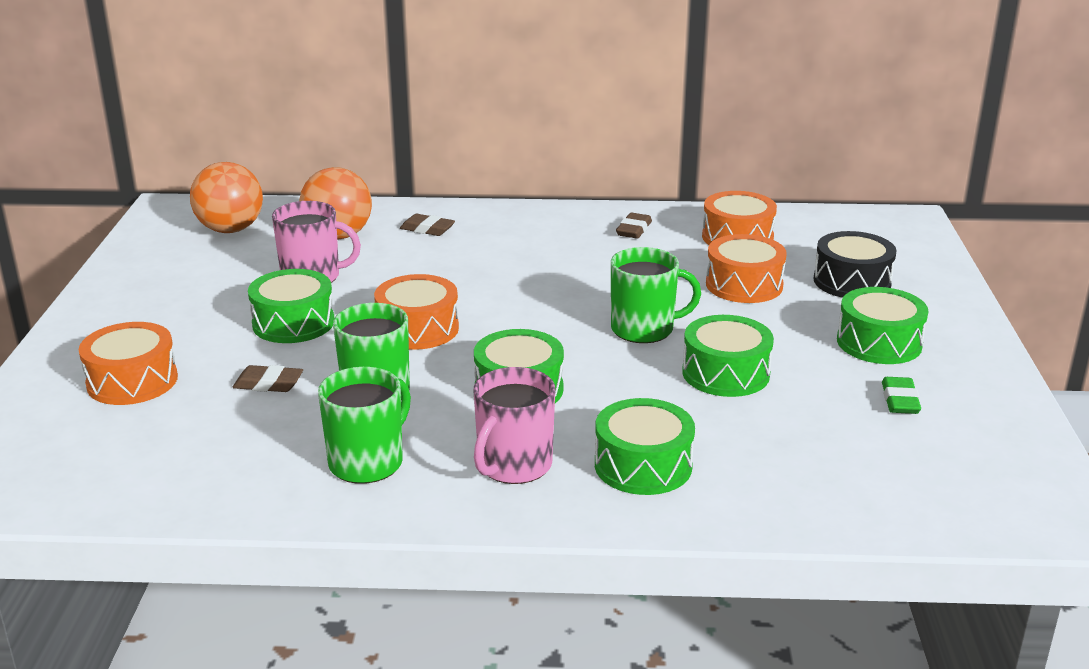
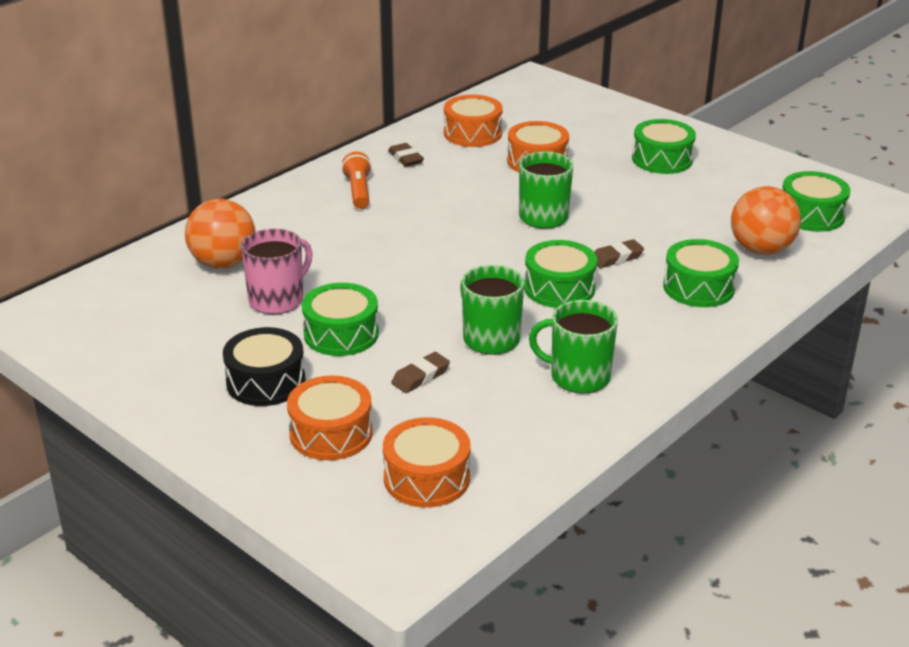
camera: 50 degrees left, 5 degrees up
orange ball [190,162,263,233] -> orange ball moved to [731,186,801,255]
green mug [318,367,411,484] -> green mug turned 60 degrees counterclockwise [529,300,618,394]
orange drum [374,274,459,350] -> orange drum moved to [383,417,471,508]
brown eraser [400,214,455,236] -> brown eraser moved to [594,239,644,268]
pink mug [474,367,555,484] -> none
green drum [682,315,774,397] -> green drum moved to [782,171,850,232]
black drum [814,231,896,298] -> black drum moved to [223,327,305,406]
green eraser [882,377,921,414] -> none
none -> orange flashlight [341,152,372,209]

